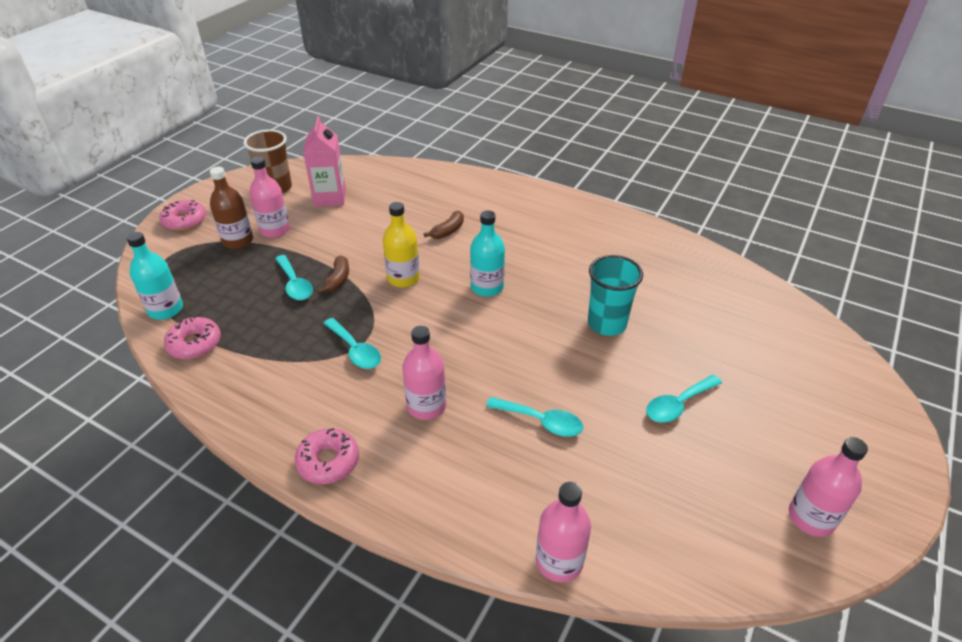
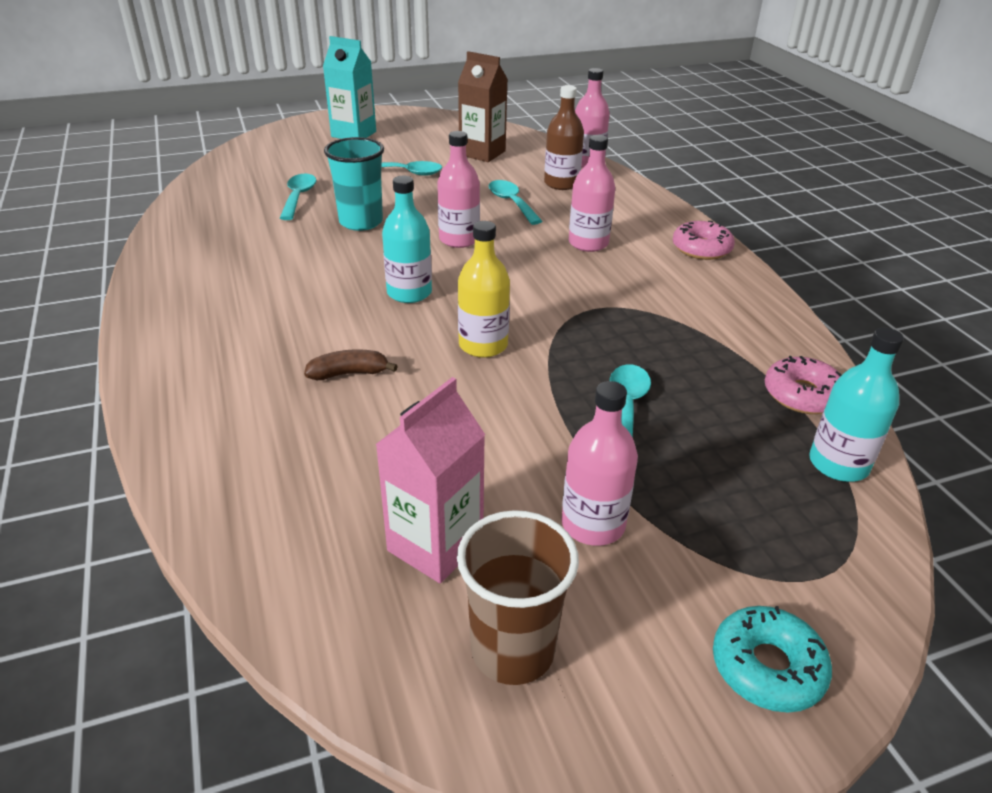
camera: 140 degrees left, 5 degrees down
pink donut [159,200,206,231] -> turquoise donut [713,606,832,713]
brown bottle [210,167,253,249] -> brown bottle moved to [544,85,584,190]
brown banana [317,255,349,294] -> none
turquoise spoon [323,318,381,369] -> turquoise spoon moved to [280,174,316,220]
pink bottle [789,437,868,537] -> pink bottle moved to [437,131,480,248]
none -> turquoise carton [323,36,376,139]
none -> brown carton [458,51,508,162]

